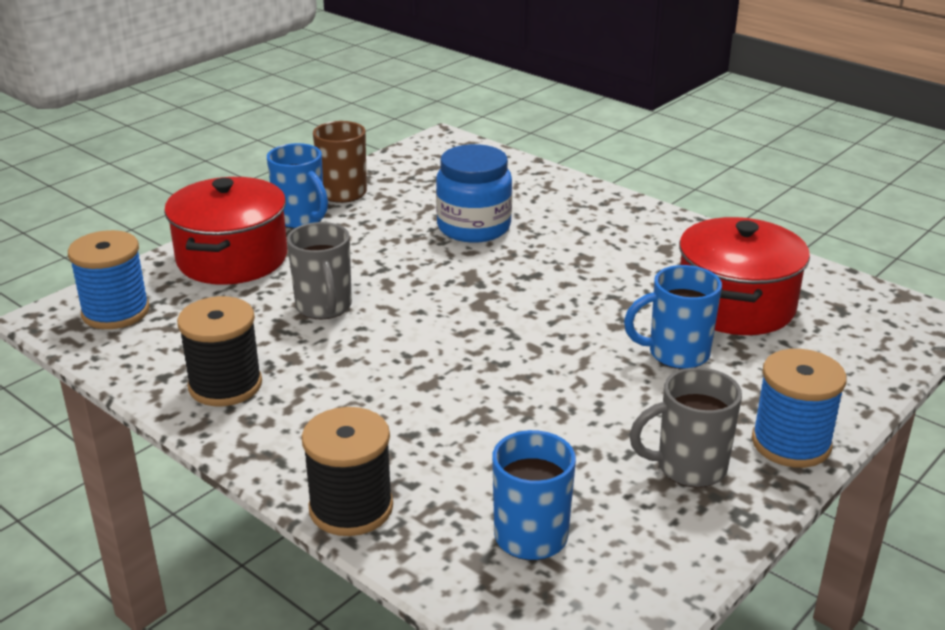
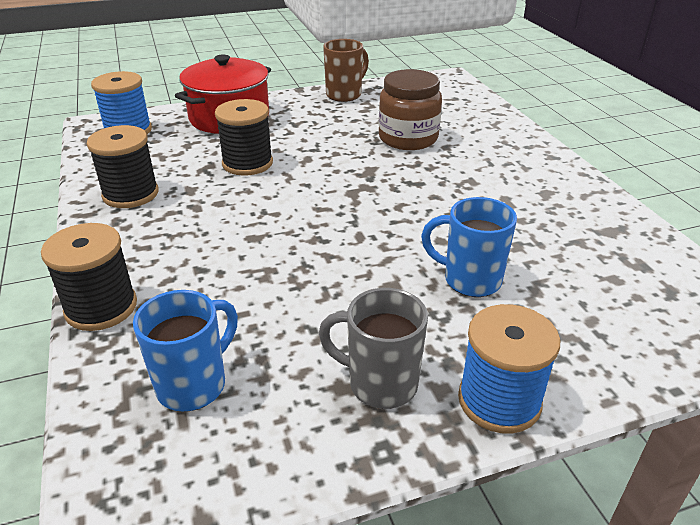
camera: 30 degrees right, 5 degrees up
blue mug [267,143,328,228] -> none
grey mug [287,222,352,319] -> black spool [215,99,273,176]
blue jar [436,144,512,243] -> brown jar [379,69,442,150]
red pot [679,217,810,335] -> none

